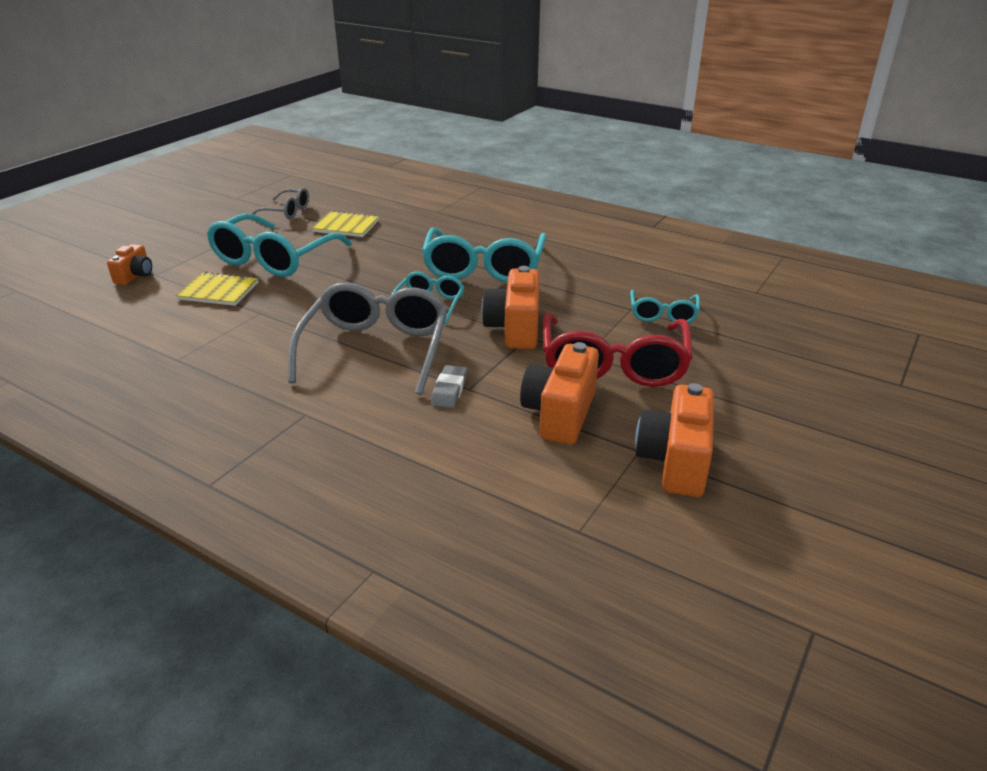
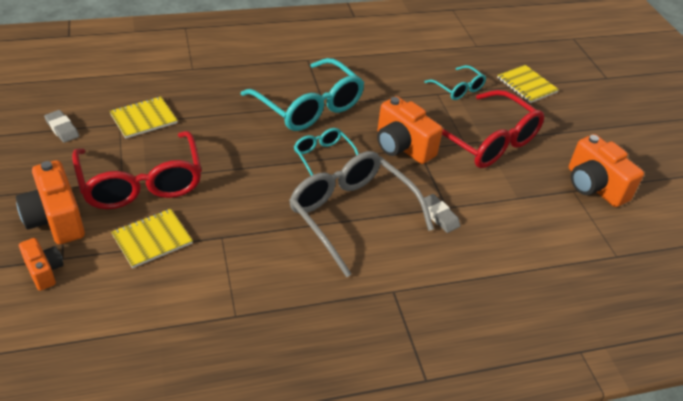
camera: 50 degrees left, 10 degrees up
turquoise glasses [207,214,352,277] -> red glasses [72,131,202,209]
grey glasses [252,188,309,219] -> grey eraser [44,110,79,143]
orange camera [520,342,599,445] -> orange camera moved to [16,160,85,244]
none -> yellow notebook [497,65,559,103]

